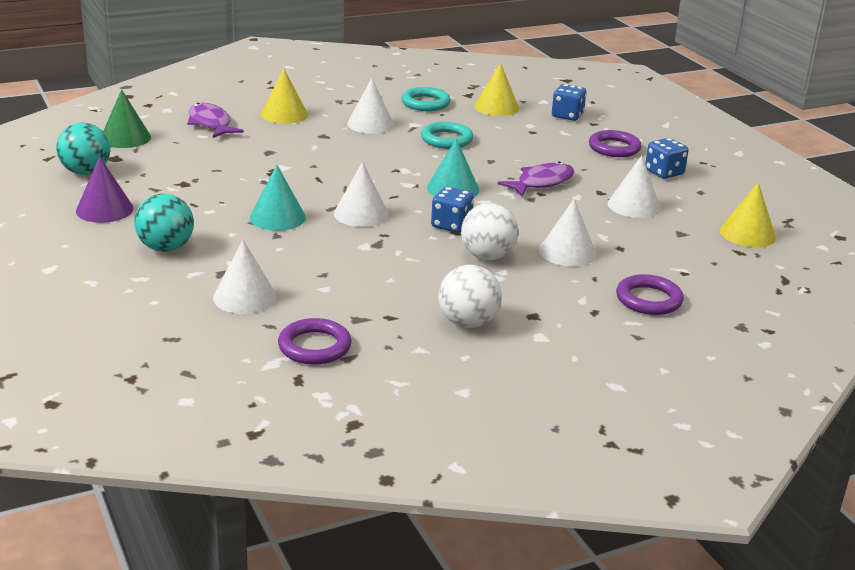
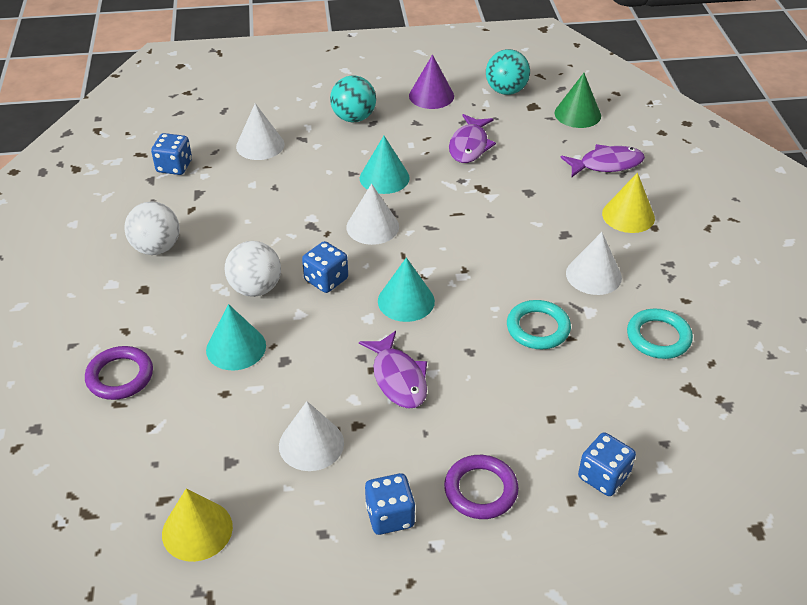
camera: 110 degrees right, 15 degrees up
purple ring [278,318,352,365] -> blue dice [151,133,192,175]
yellow cone [474,63,519,116] -> none
white cone [539,199,596,266] -> turquoise cone [206,304,266,370]
none -> purple fish [449,114,496,163]

